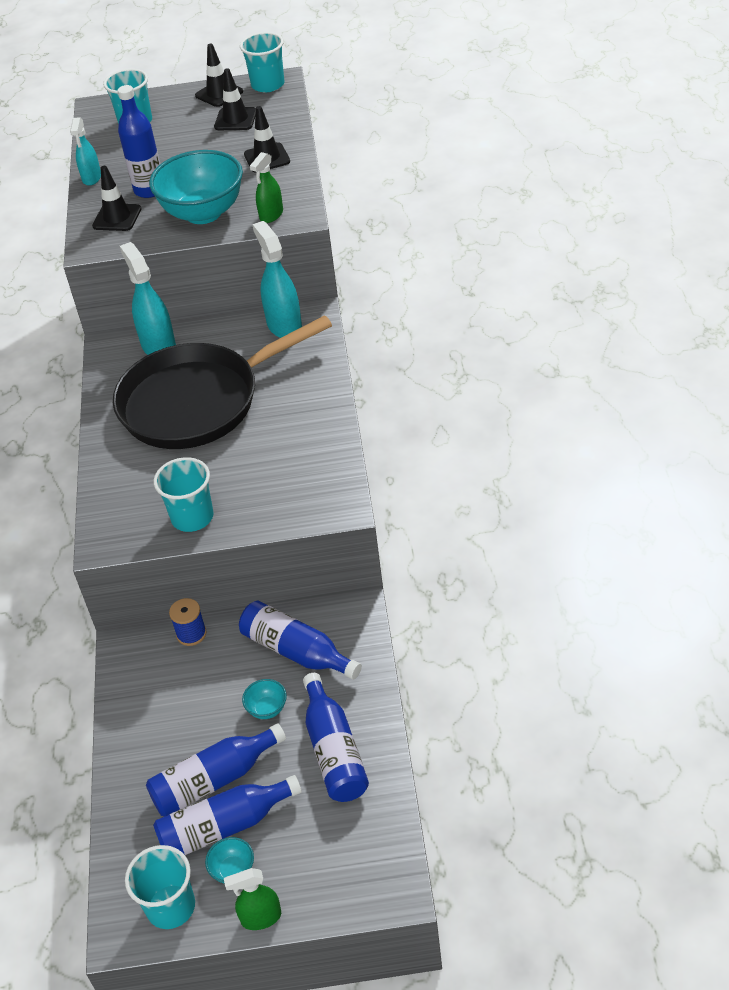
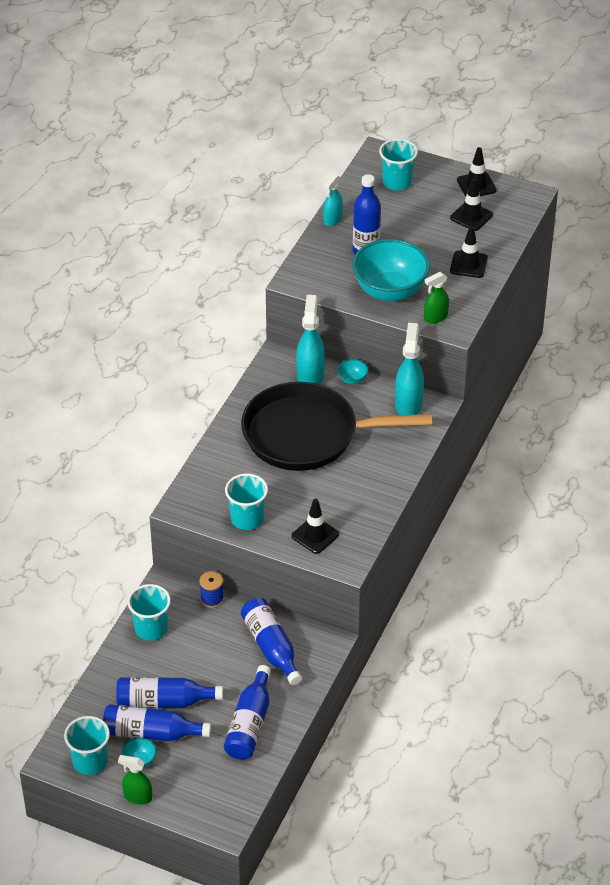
camera: 25 degrees right, 0 degrees up
black traffic cone [92,166,142,231] -> black traffic cone moved to [291,498,339,554]
turquoise cup [240,32,284,92] -> turquoise cup moved to [127,584,171,641]
turquoise bowl [242,679,287,719] -> turquoise bowl moved to [337,359,368,385]

